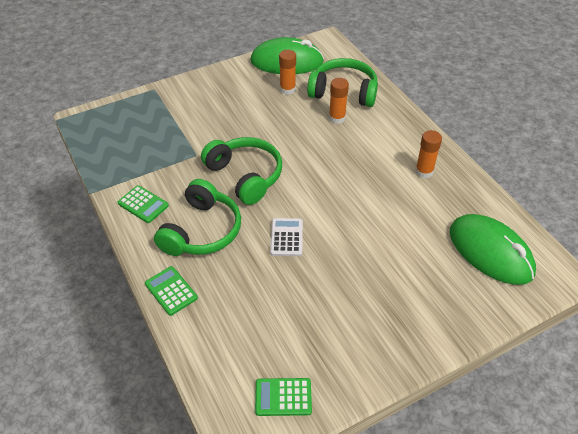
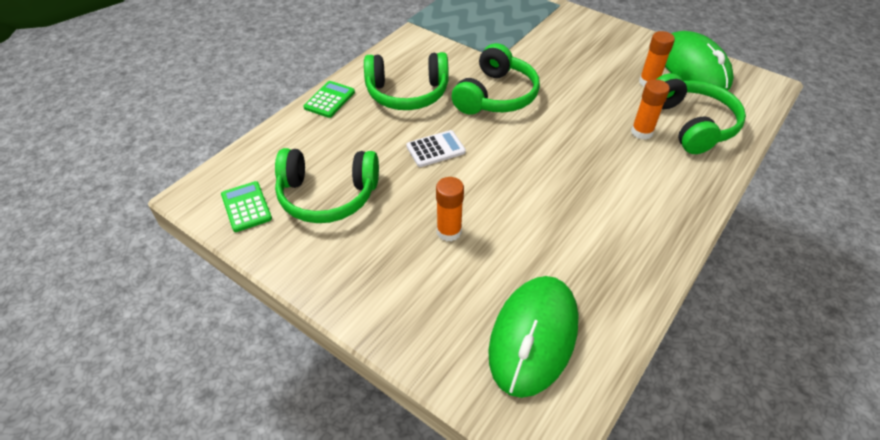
camera: 65 degrees right, 0 degrees up
green calculator [118,185,169,223] -> none
orange glue stick [415,130,442,178] -> orange glue stick moved to [436,177,464,242]
none -> green headphones [275,148,379,223]

